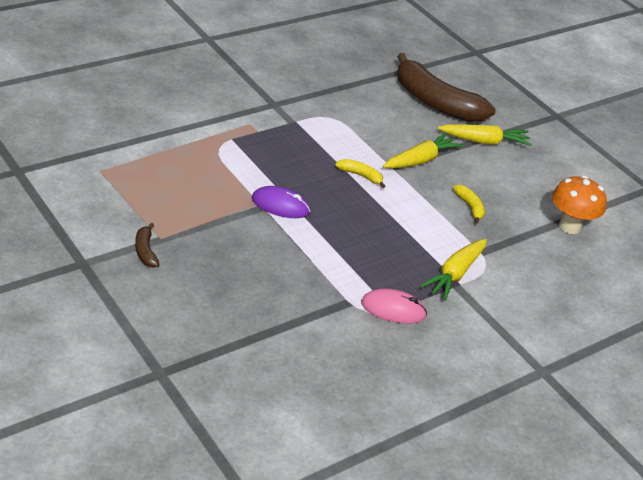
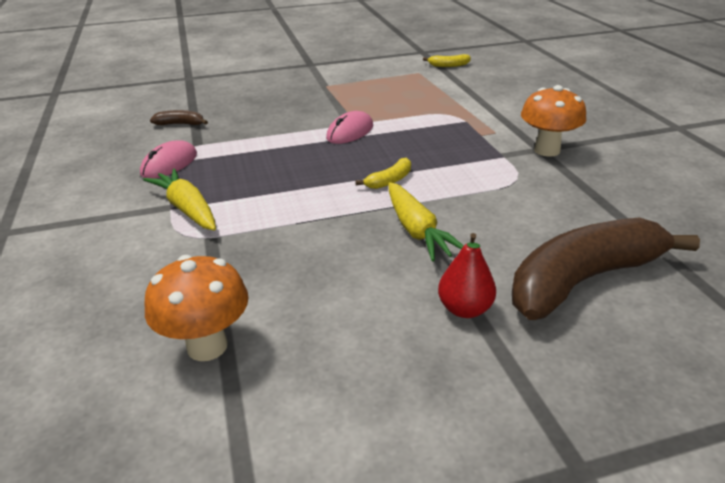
camera: 115 degrees right, 5 degrees down
brown banana [135,223,160,268] -> brown banana moved to [150,110,208,125]
purple mouse [252,186,310,218] -> pink mouse [326,111,373,144]
yellow carrot [438,124,532,146] -> red pear [438,233,496,318]
yellow banana [453,185,485,224] -> yellow banana moved to [423,54,471,67]
none -> orange mushroom [521,85,586,157]

